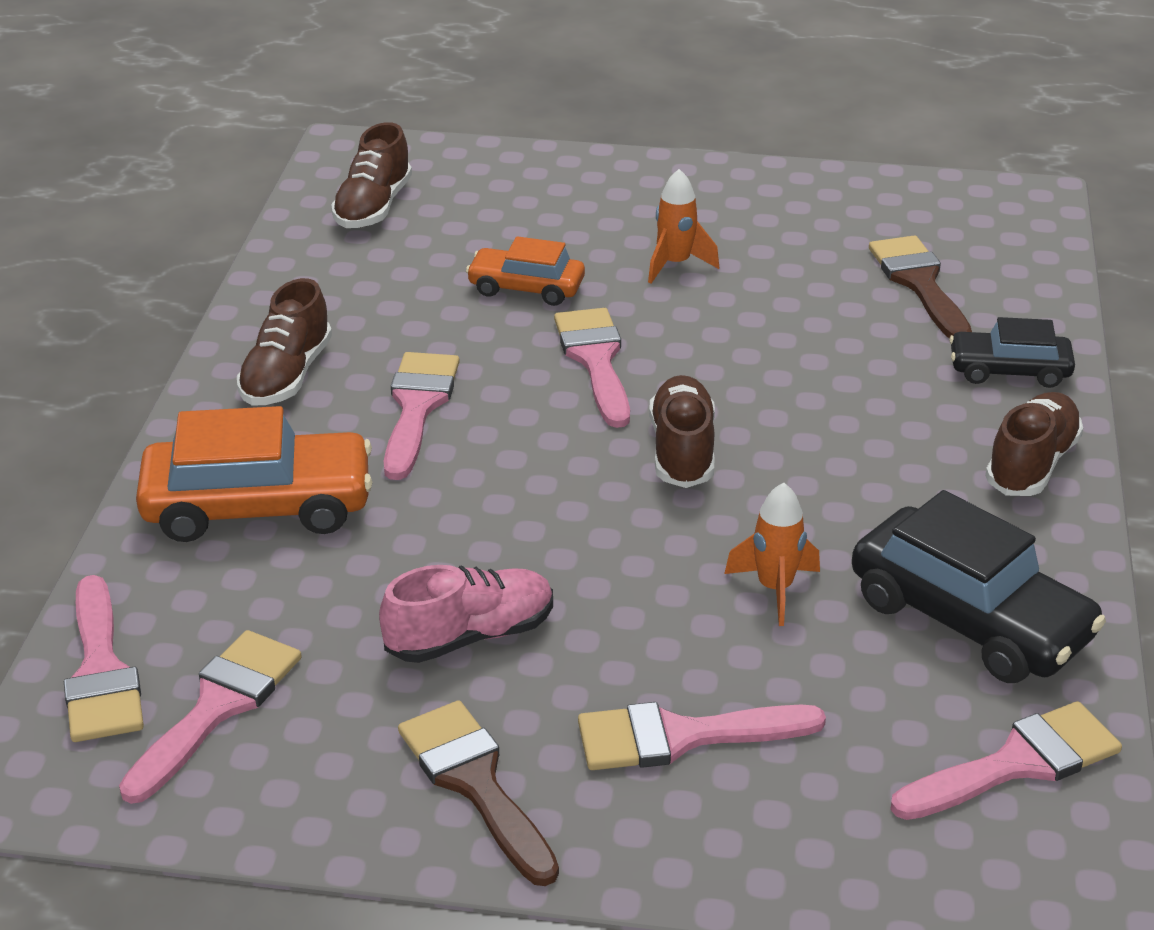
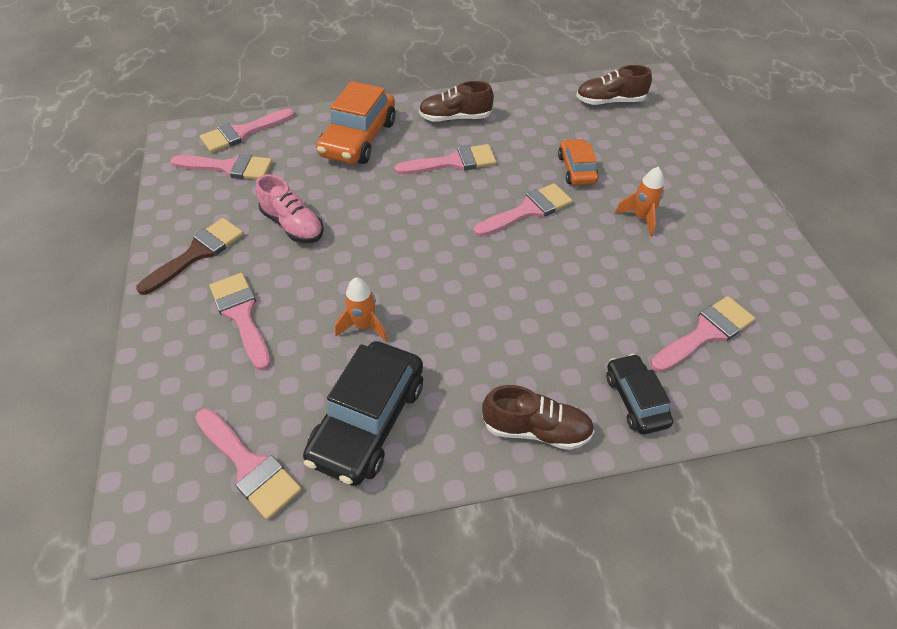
camera: 70 degrees right, 15 degrees up
orange car [136,406,372,542] -> orange car turned 45 degrees clockwise [316,81,396,164]
brown shoe [649,375,715,488] -> none
brown brush [869,235,972,339] -> pink brush [651,296,755,372]

